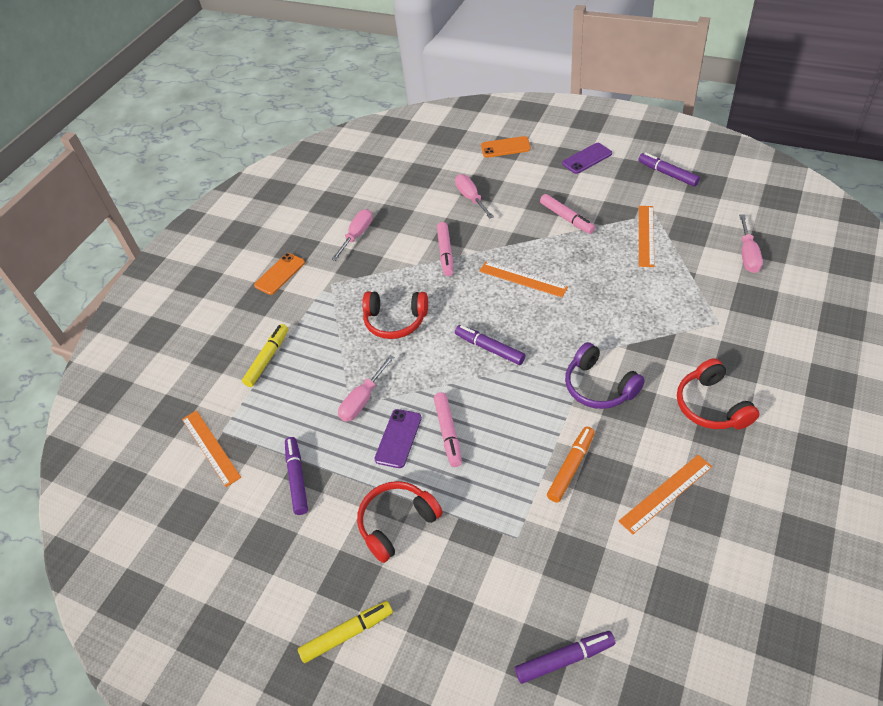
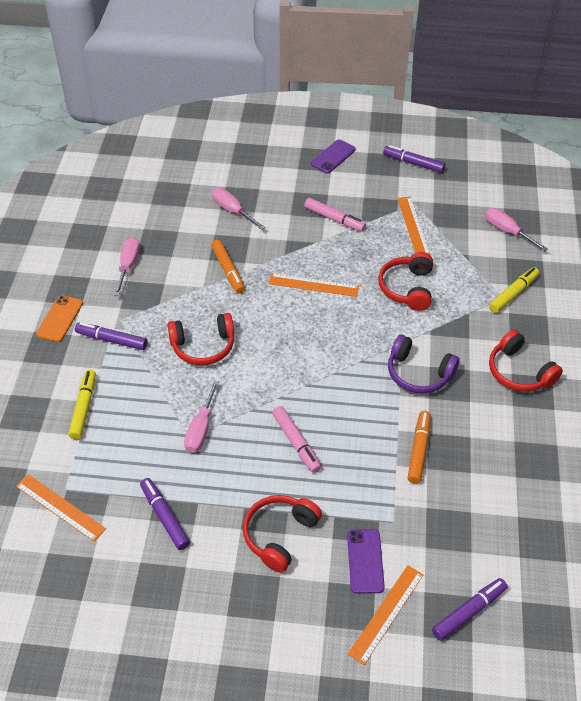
camera: 25 degrees left, 0 degrees up
yellow marker [298,601,393,663] -> yellow marker moved to [489,267,539,313]
purple phone [374,409,422,468] -> purple phone moved to [347,529,385,594]
pink marker [437,222,453,276] -> orange marker [211,240,245,294]
purple marker [455,325,525,365] -> purple marker moved to [75,322,148,350]
orange phone [481,136,531,158] -> none
orange ruler [619,455,712,535] -> orange ruler moved to [348,565,423,665]
pink screwdriver [739,214,763,273] -> pink screwdriver turned 150 degrees clockwise [485,208,548,251]
none -> red headphones [378,252,433,311]

